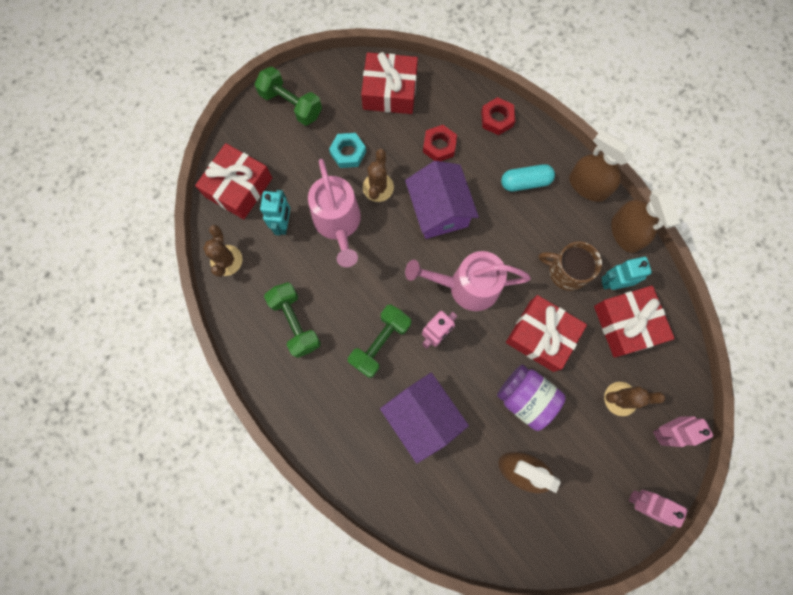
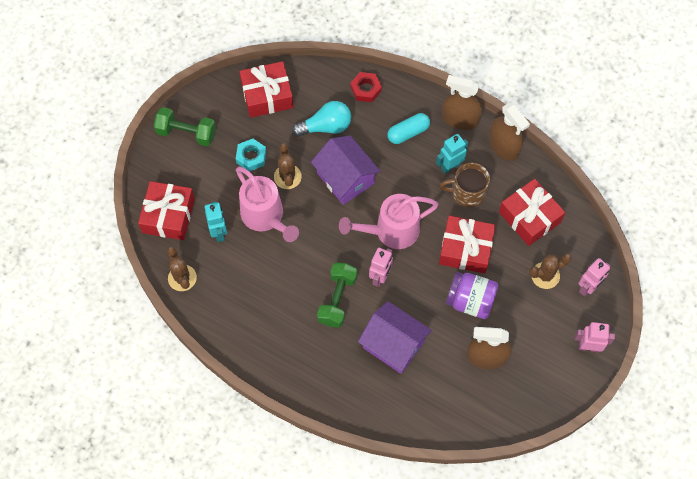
camera: 20 degrees left, 10 degrees down
green dumbbell [264,282,321,358] -> none
red nut [423,125,457,161] -> turquoise light bulb [292,101,351,137]
turquoise robot [601,257,652,290] -> turquoise robot moved to [436,134,468,174]

